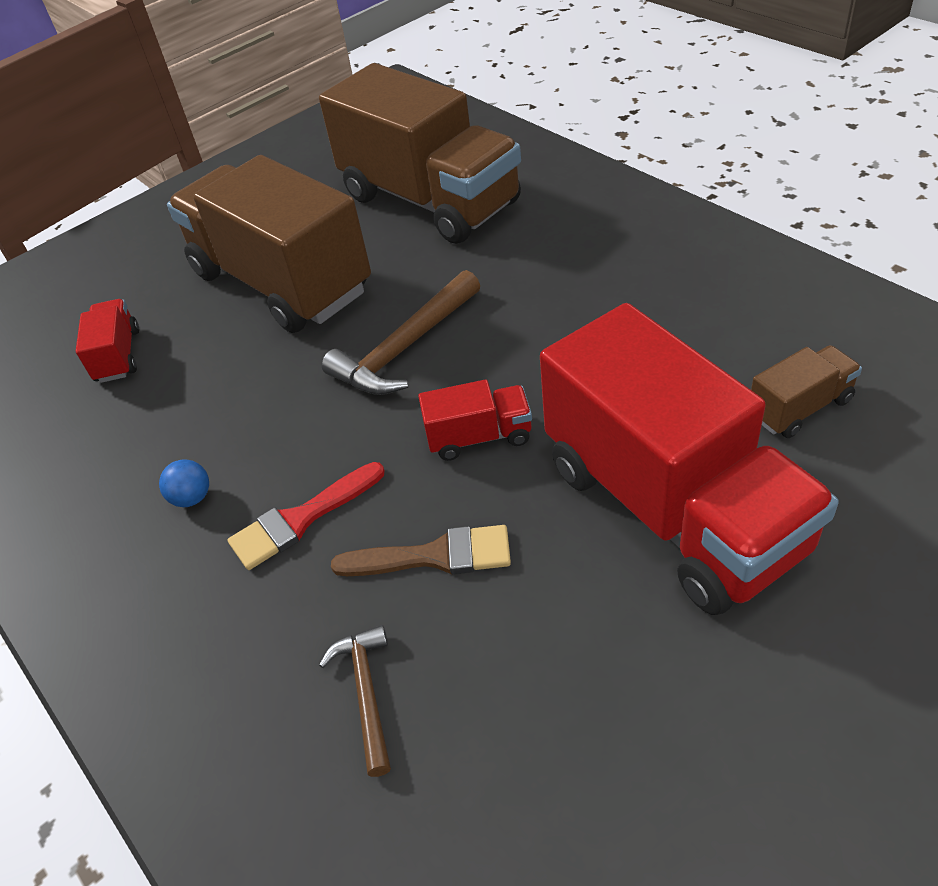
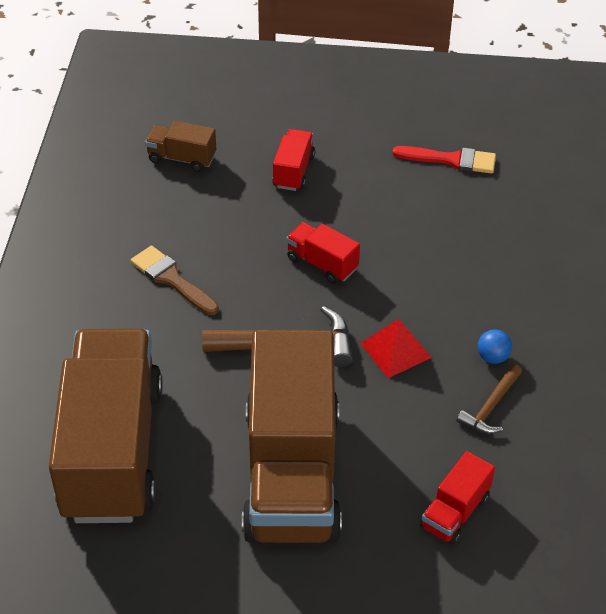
camera: 140 degrees left, 0 degrees up
red brush [228,462,385,570] -> red brush moved to [392,146,496,174]
brown hammer [319,625,391,777] -> brown hammer moved to [457,364,522,434]
brown brush [331,525,511,576] -> brown brush moved to [131,245,219,315]
red truck [540,303,839,615] -> red truck [272,129,315,191], size x0.42
none -> red pyramid [360,319,432,378]

